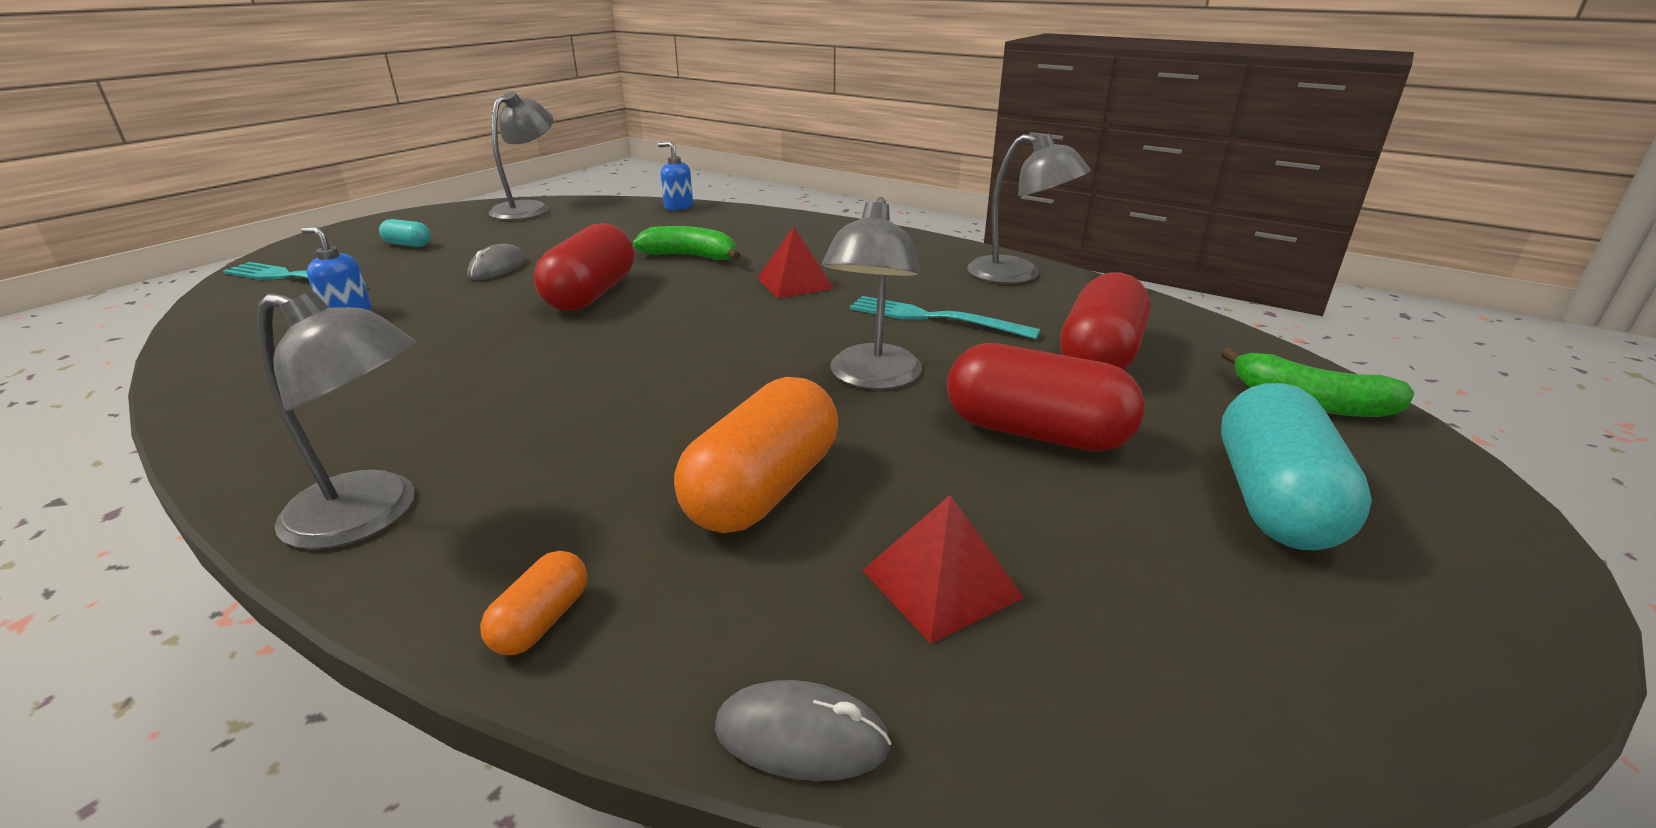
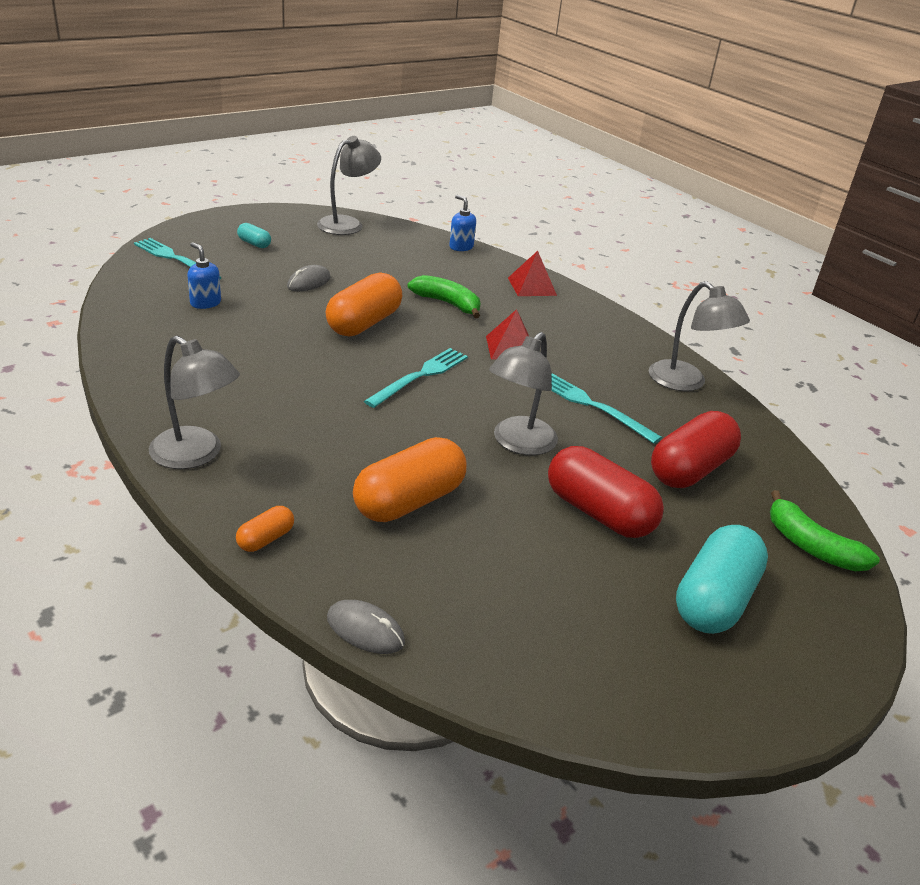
camera: 15 degrees right, 5 degrees up
red capsule [534,223,634,311] -> orange capsule [325,272,402,336]
red pyramid [863,495,1024,644] -> red pyramid moved to [508,251,557,296]
none -> turquoise fork [364,348,468,408]

